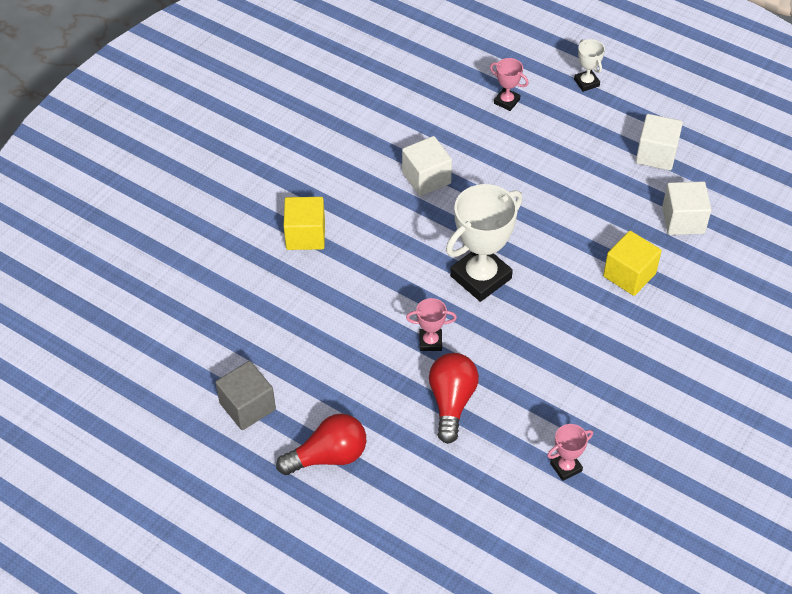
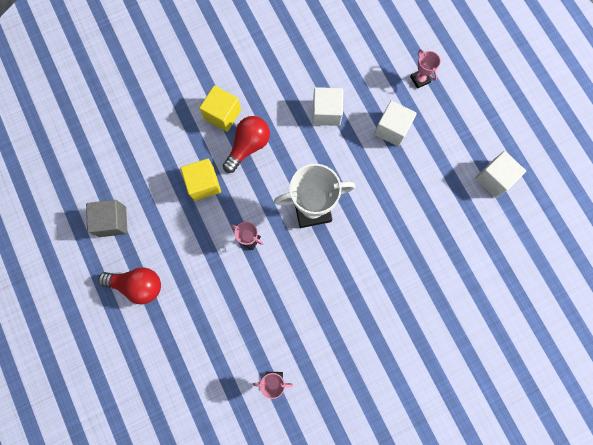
camera: 30 degrees right, 25 degrees up
red light bulb [429,353,479,444] -> red light bulb moved to [223,116,270,173]
white trophy [574,39,605,92] -> none
yellow cube [603,231,662,296] -> yellow cube moved to [180,159,221,201]
white cube [662,181,711,235] -> white cube moved to [374,101,417,146]

